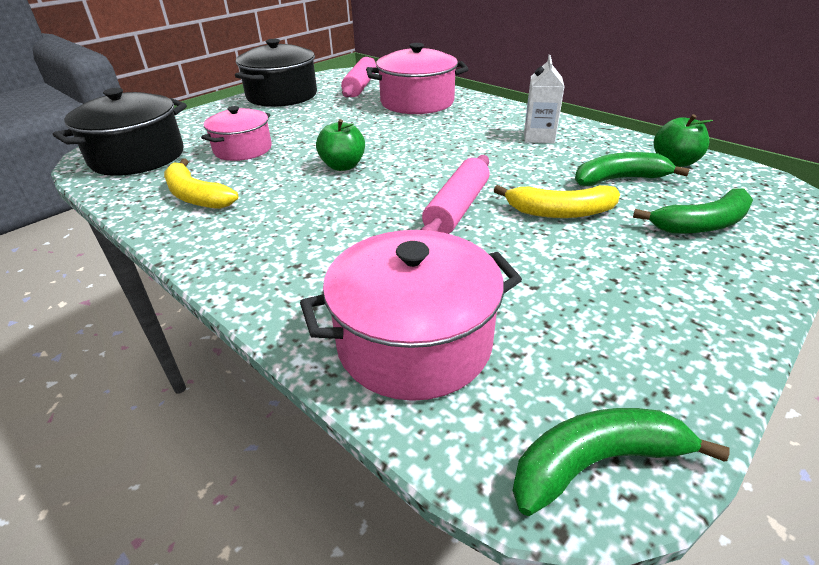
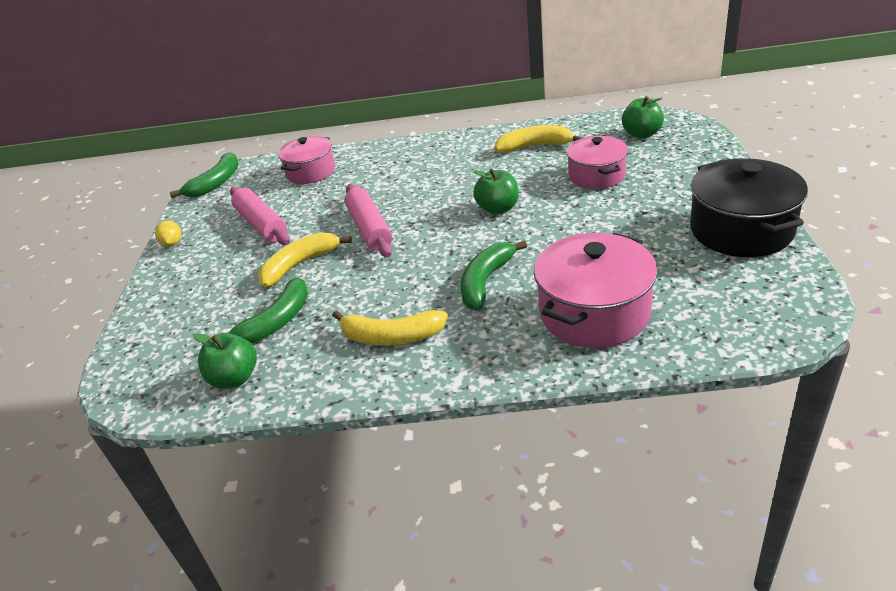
camera: 140 degrees right, 0 degrees up
black pot [53,88,187,176] -> green apple [622,96,664,139]
pink pot [300,230,522,401] -> pink pot [278,136,335,184], size x0.65
pink rolling pin [341,57,377,98] -> pink rolling pin moved to [230,186,290,245]
white carton [524,55,565,144] -> yellow banana [332,310,448,345]
green banana [633,188,753,234] -> green banana moved to [461,240,527,310]
none -> yellow lemon [155,221,181,247]

